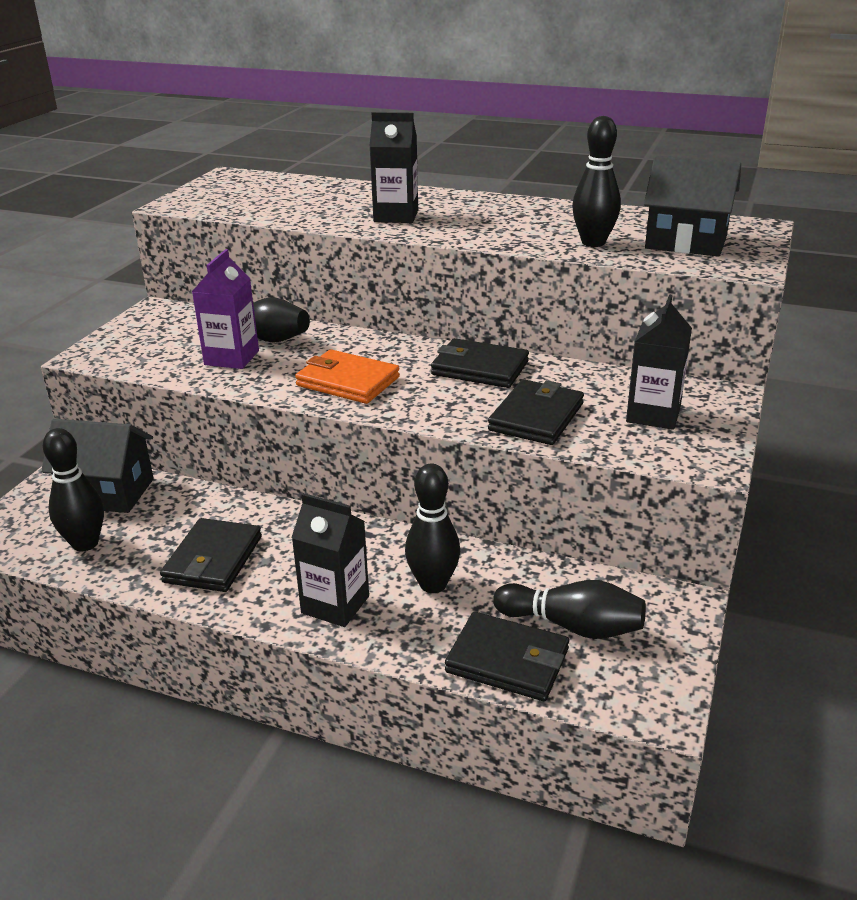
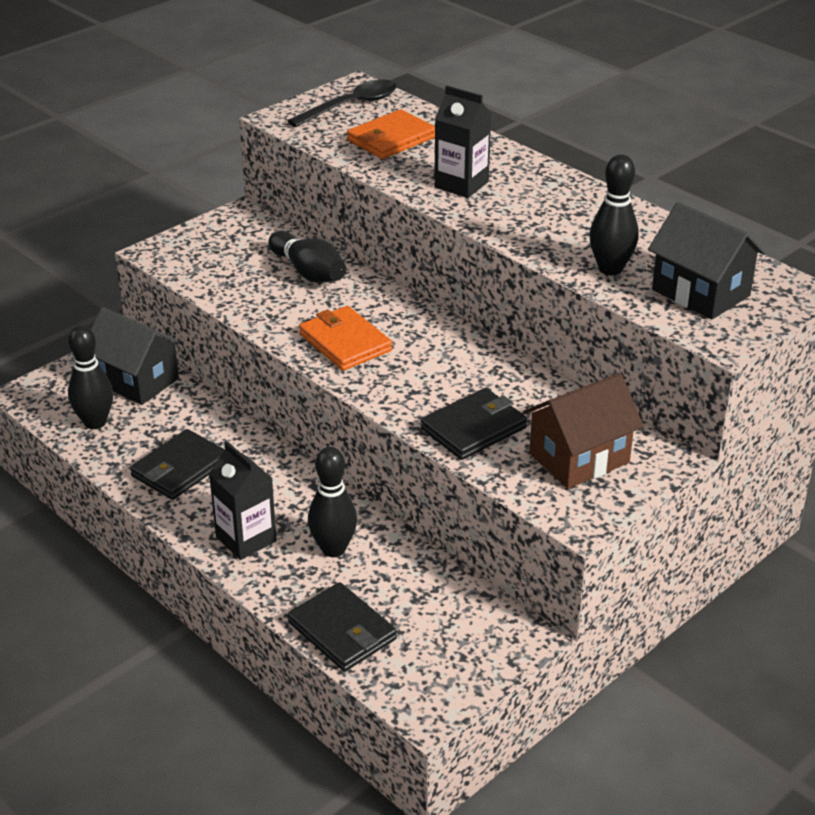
camera: 25 degrees right, 5 degrees up
purple carton [192,249,259,369] -> none
black wallet [431,338,529,388] -> none
black bowling pin [493,580,646,639] -> none
black carton [626,294,692,430] -> brown house [523,373,644,489]
none -> black spoon [287,79,397,127]
none -> orange wallet [347,109,435,159]

